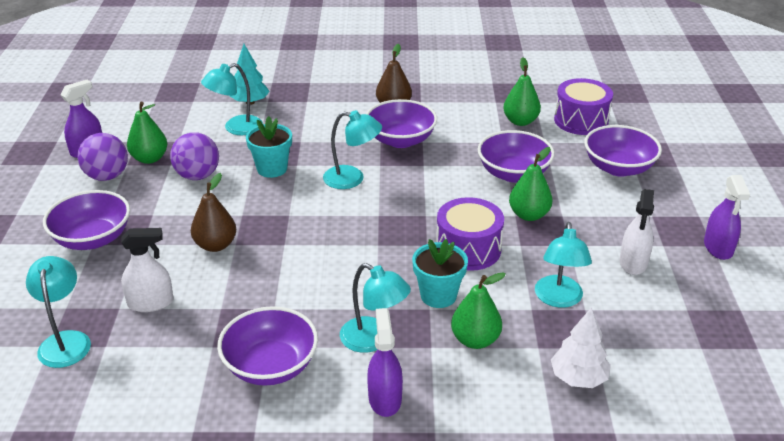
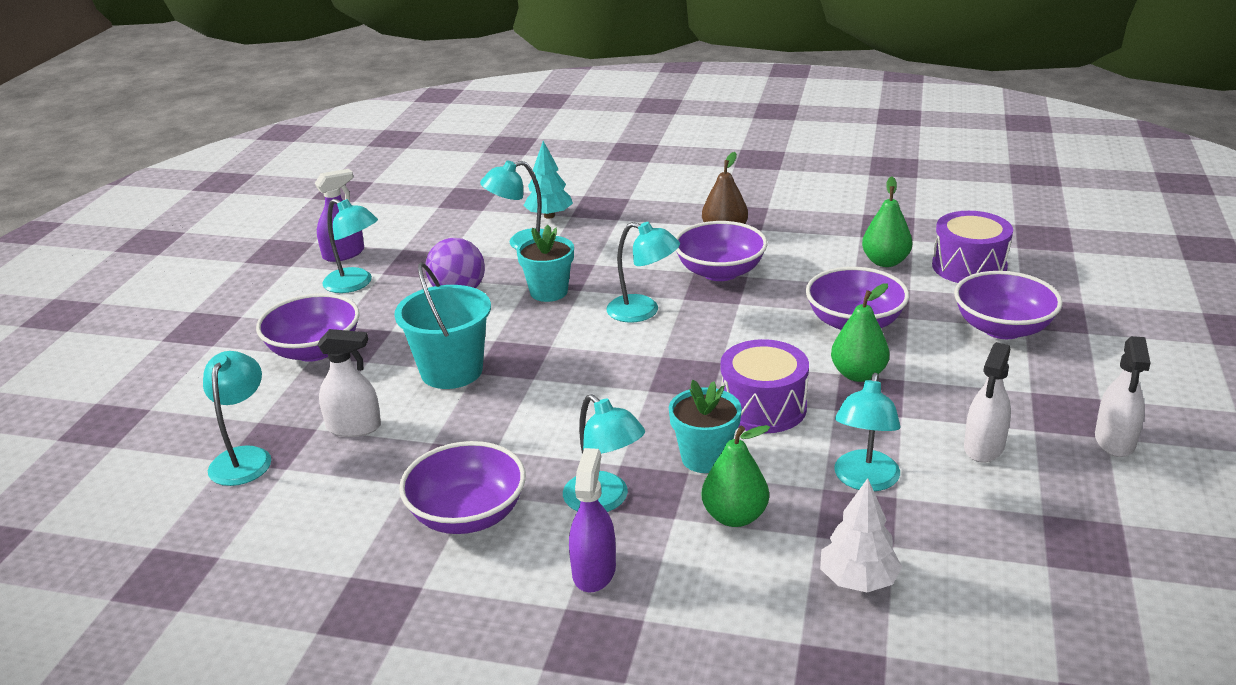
camera: 15 degrees right, 5 degrees down
purple ball [77,133,128,181] -> turquoise lamp [322,199,378,293]
green pear [127,102,167,164] -> none
brown pear [191,173,236,252] -> turquoise bucket [394,262,491,389]
purple spray bottle [704,175,750,260] -> white spray bottle [1095,336,1150,457]

